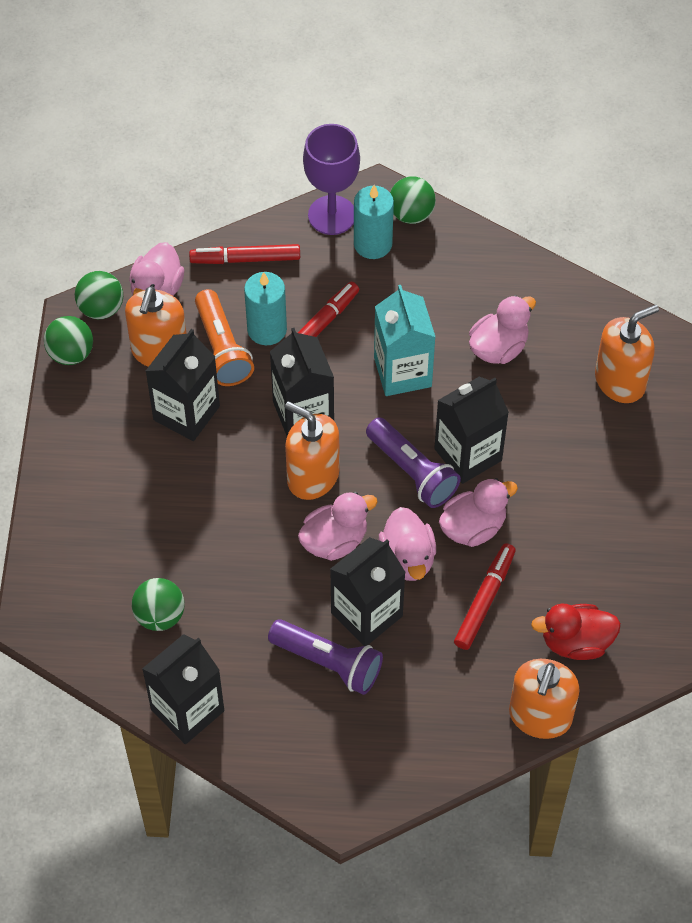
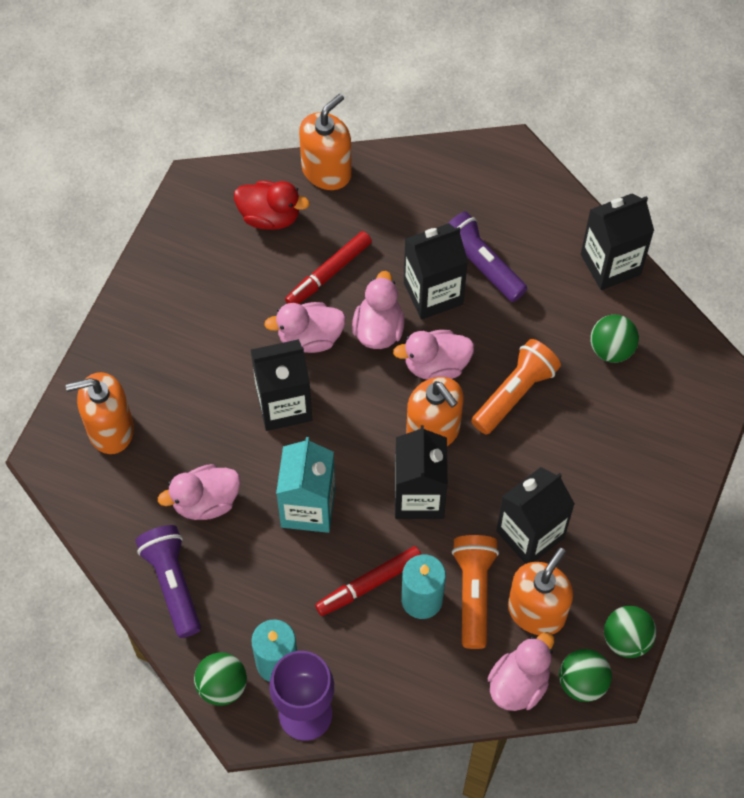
camera: 160 degrees left, 5 degrees up
red marker [189,244,300,264] -> none
purple flashlight [366,417,461,508] -> purple flashlight moved to [136,525,201,638]
none -> orange flashlight [471,339,561,435]

